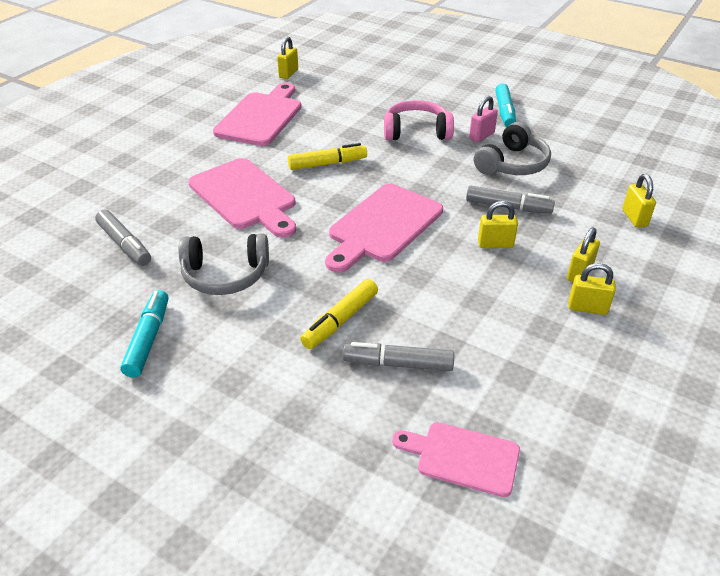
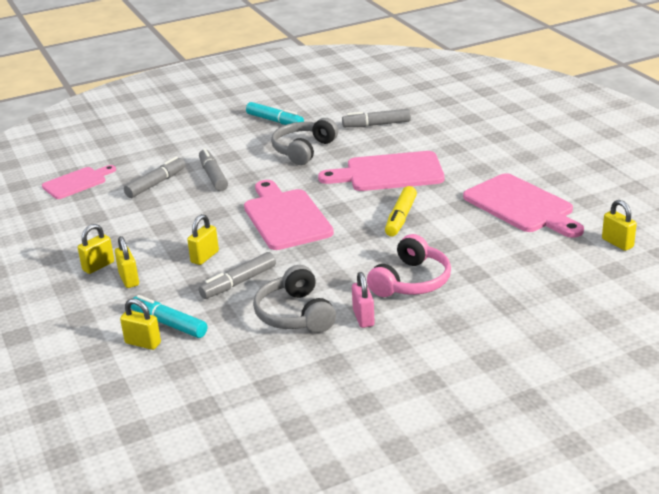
camera: 125 degrees right, 10 degrees down
yellow marker [300,279,378,349] -> grey marker [199,148,228,191]
turquoise marker [495,83,516,127] -> turquoise marker moved to [131,295,207,338]

